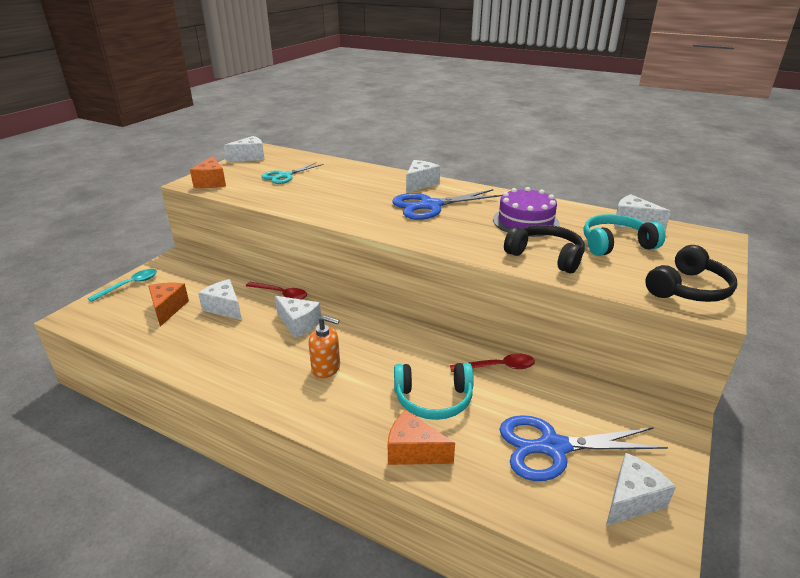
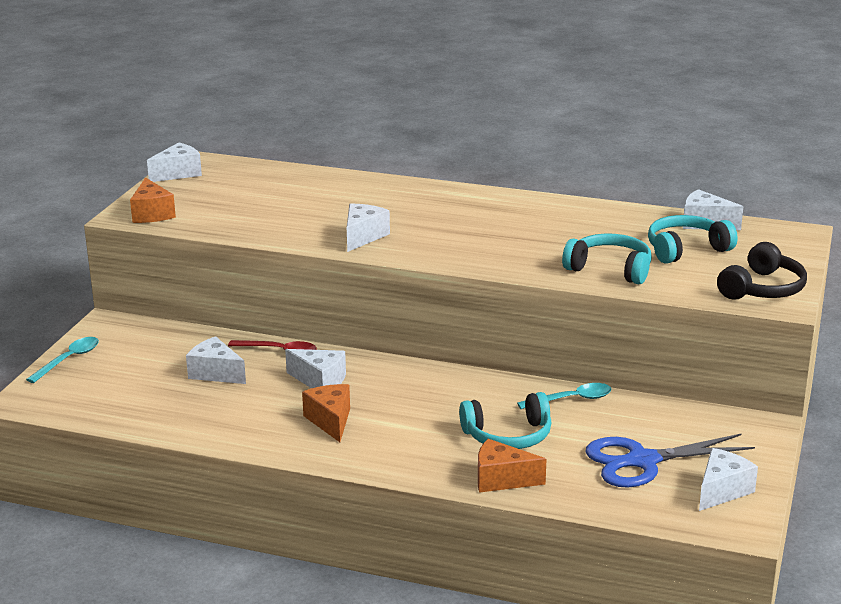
camera: 10 degrees left, 5 degrees down
orange cheese [148,282,189,327] -> orange cheese moved to [302,384,350,442]
turquoise scissors [261,162,323,184] -> none
orange soap dispenser [308,315,340,378] -> none
blue scissors [392,189,502,220] -> none
white cheese [406,160,440,193] -> white cheese moved to [347,204,390,252]
red spoon [450,353,535,372] -> turquoise spoon [517,383,612,409]
purple cake [493,187,559,237] -> none
black headphones [504,225,585,273] -> turquoise headphones [562,233,652,284]

